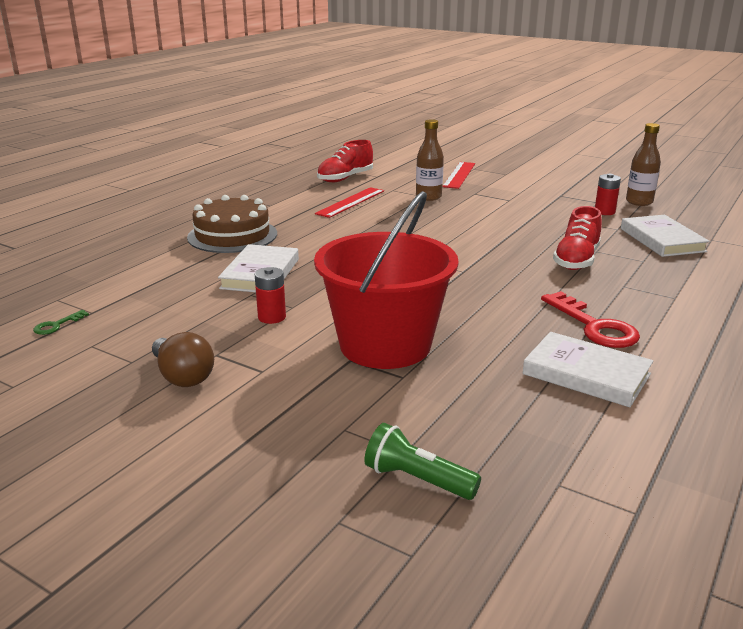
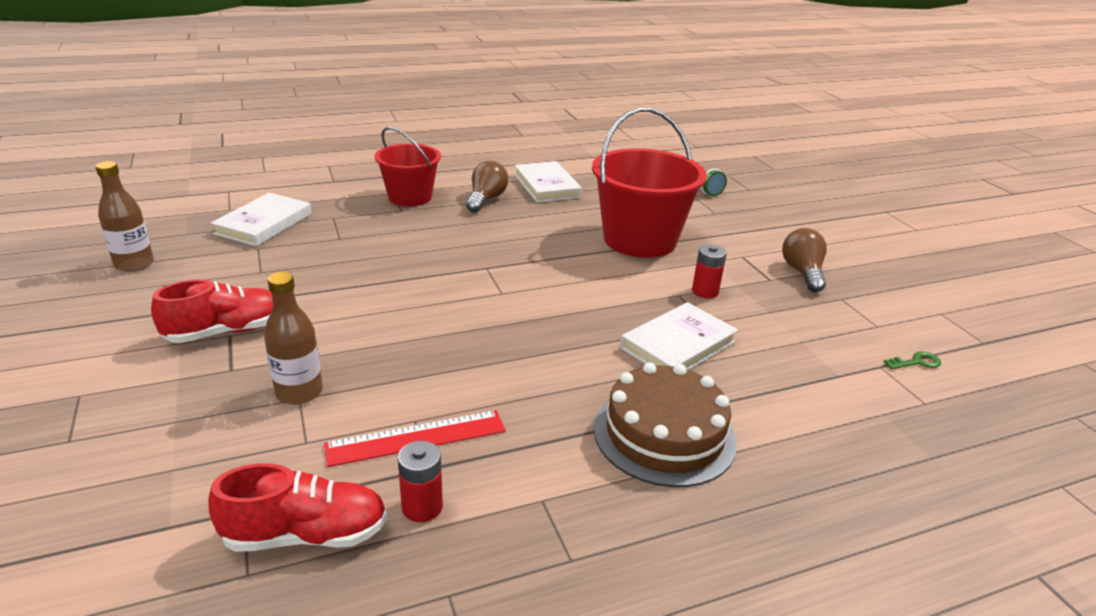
camera: 145 degrees left, 5 degrees up
red ruler [442,162,475,189] -> none
red key [541,291,640,348] -> brown light bulb [466,161,508,213]
red shoe [553,206,602,270] -> red shoe moved to [151,279,273,343]
red battery [595,174,621,215] -> red battery moved to [398,441,443,522]
none -> red bucket [375,127,441,206]

